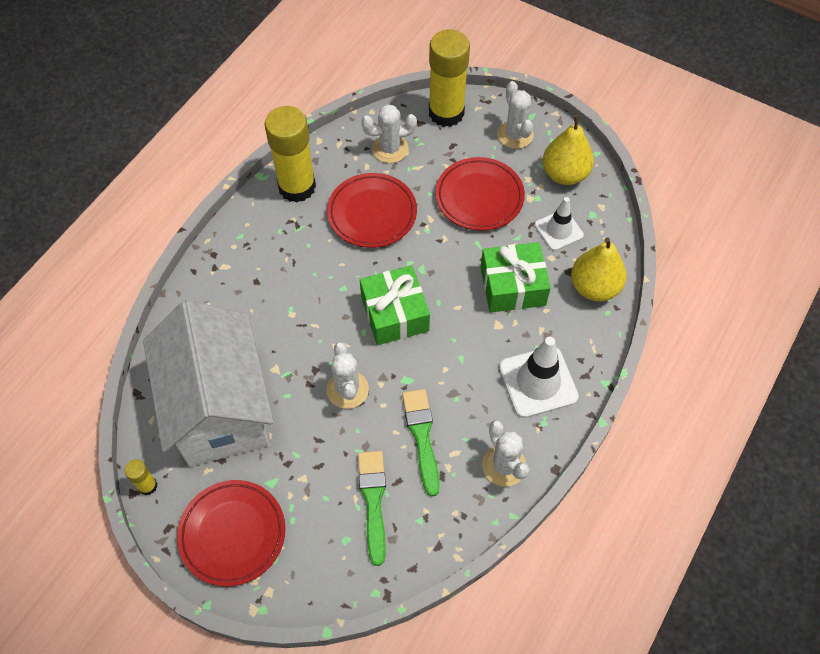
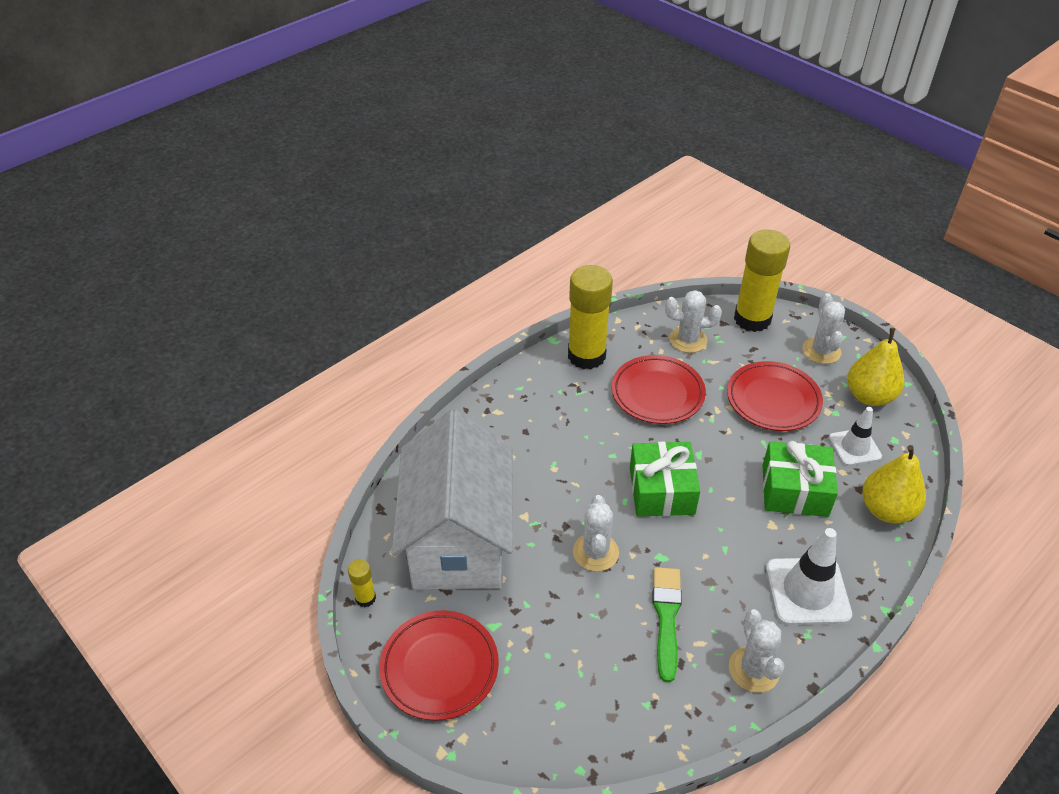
camera: 15 degrees right, 15 degrees down
green brush [358,451,386,566] -> none

